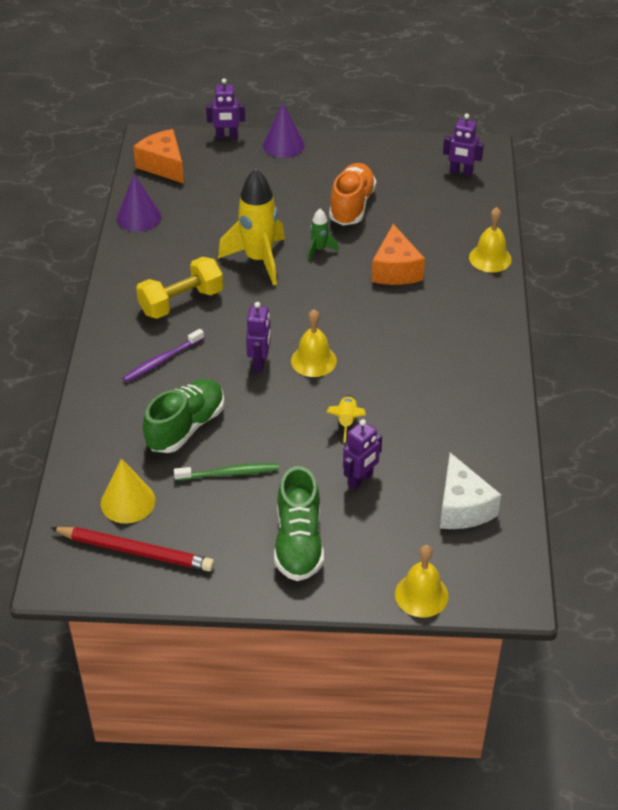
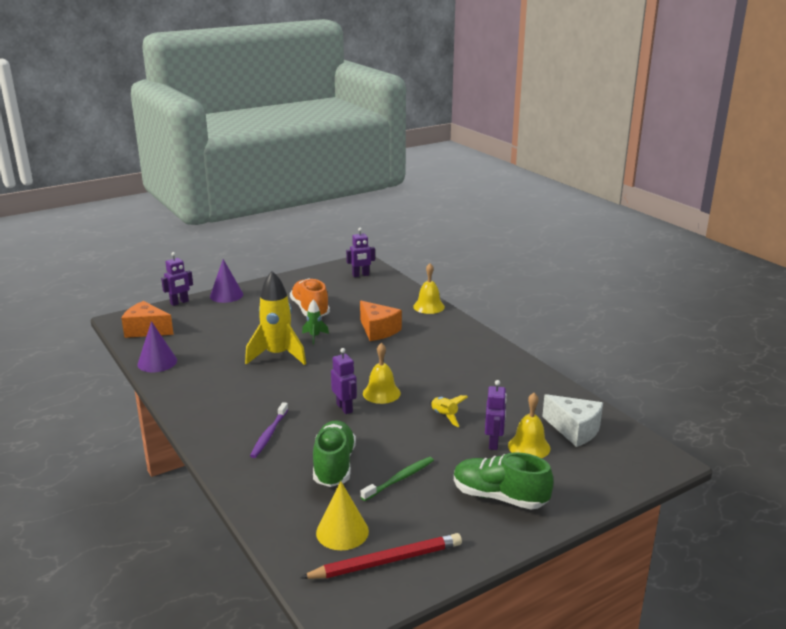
camera: 35 degrees left, 20 degrees down
yellow dumbbell [136,257,223,319] -> none
green shoe [274,466,324,581] -> green shoe turned 150 degrees clockwise [454,452,553,510]
yellow bell [395,545,449,618] -> yellow bell moved to [508,393,551,458]

